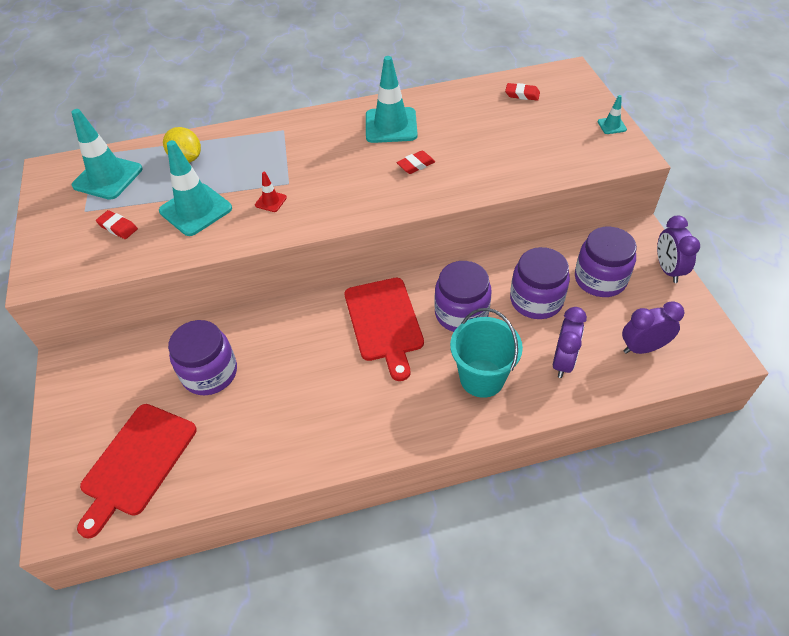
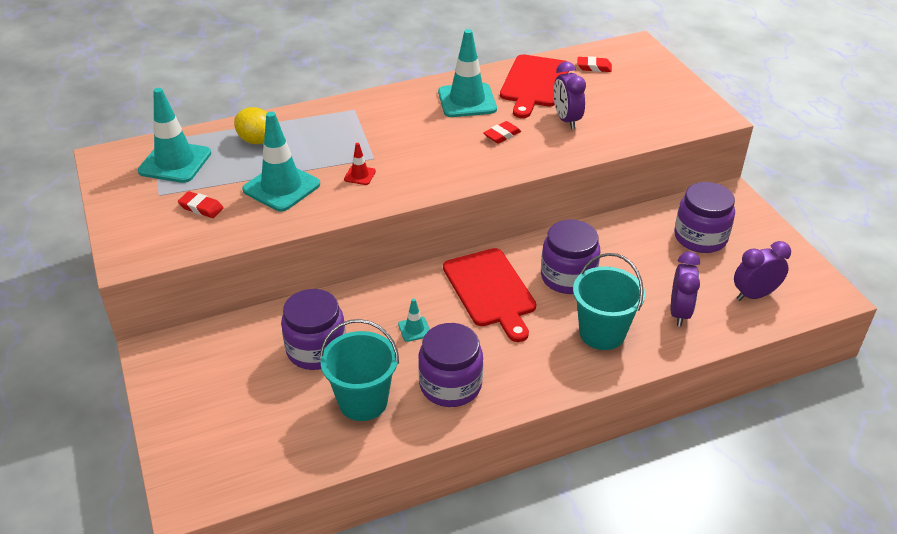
camera: 10 degrees left, 10 degrees down
red cutting board [77,404,197,539] -> red cutting board moved to [500,54,569,118]
purple jar [510,247,570,319] -> purple jar moved to [418,323,483,407]
turquoise traffic cone [598,95,627,134] -> turquoise traffic cone moved to [398,299,430,342]
purple clock [657,216,700,283] -> purple clock moved to [553,62,586,129]
none -> turquoise bucket [320,319,399,421]

